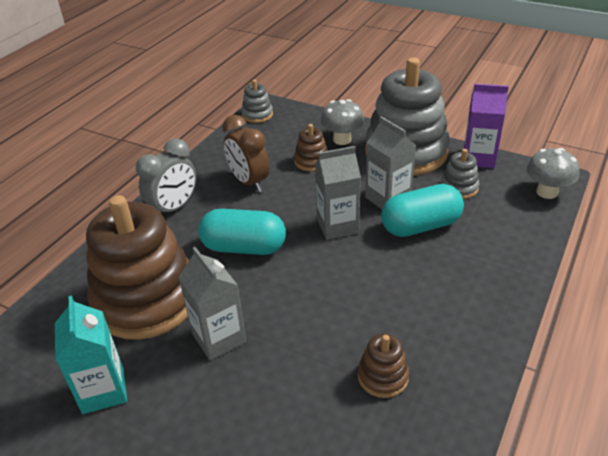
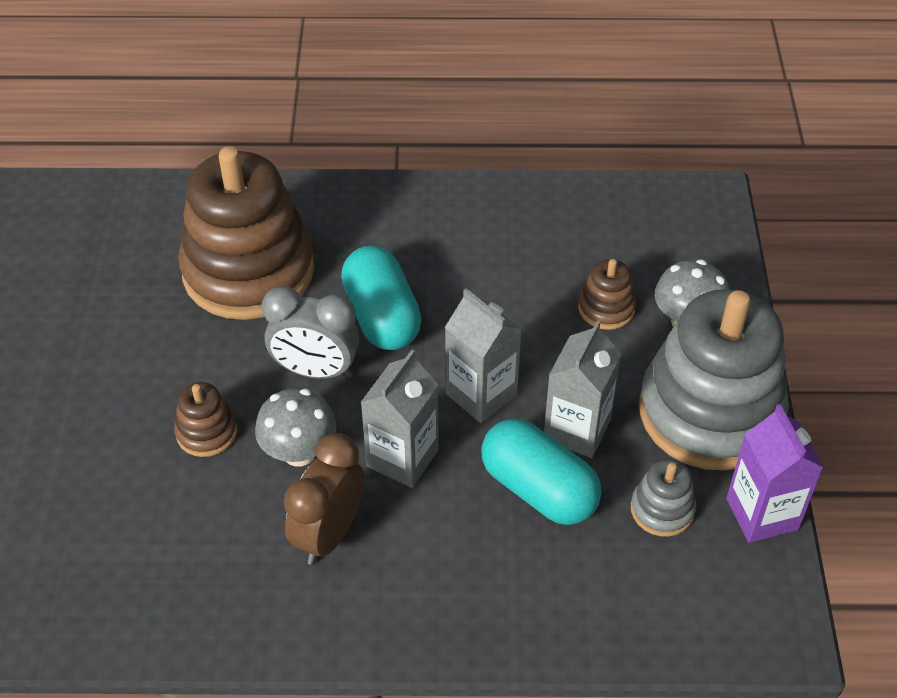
camera: 60 degrees right, 10 degrees up
turquoise carton [55,295,127,414] -> none
grey clock [136,138,196,214] -> grey clock moved to [262,286,359,379]
grey carton [178,247,246,361] -> grey carton moved to [361,350,439,488]
brown clock [222,115,270,192] -> brown clock moved to [284,433,364,565]
grey stacking toy [241,79,273,123] -> none
brown stacking toy [358,334,409,398] -> brown stacking toy moved to [174,382,237,457]
grey mushroom [526,148,579,199] -> grey mushroom moved to [255,388,336,466]

